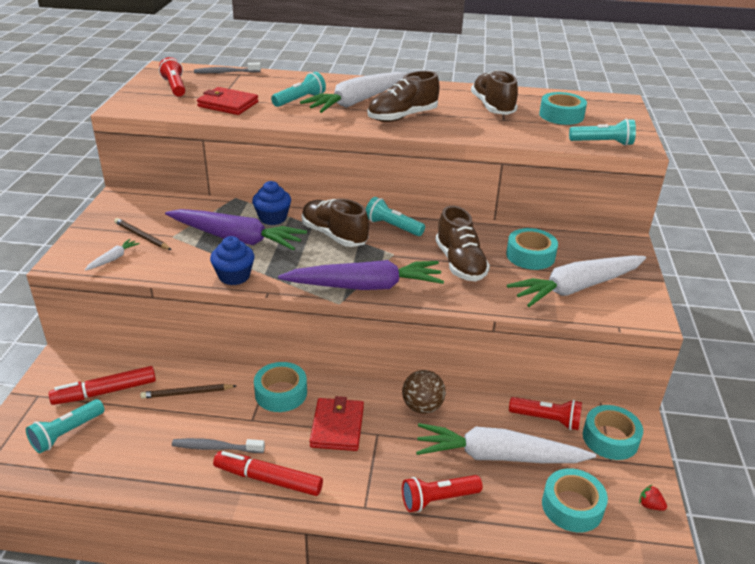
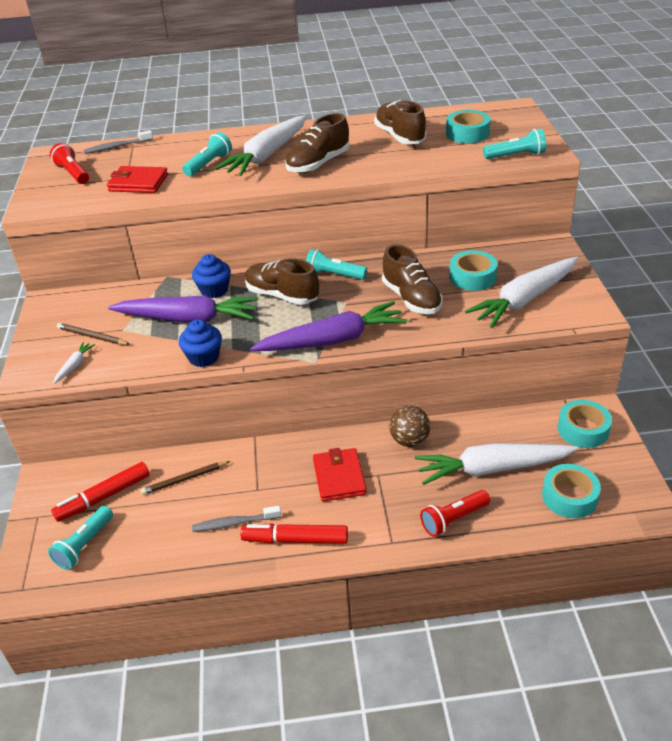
camera: 10 degrees left, 5 degrees up
turquoise tape [254,362,307,412] -> none
red flashlight [509,397,582,430] -> none
red strawberry [639,485,667,511] -> none

